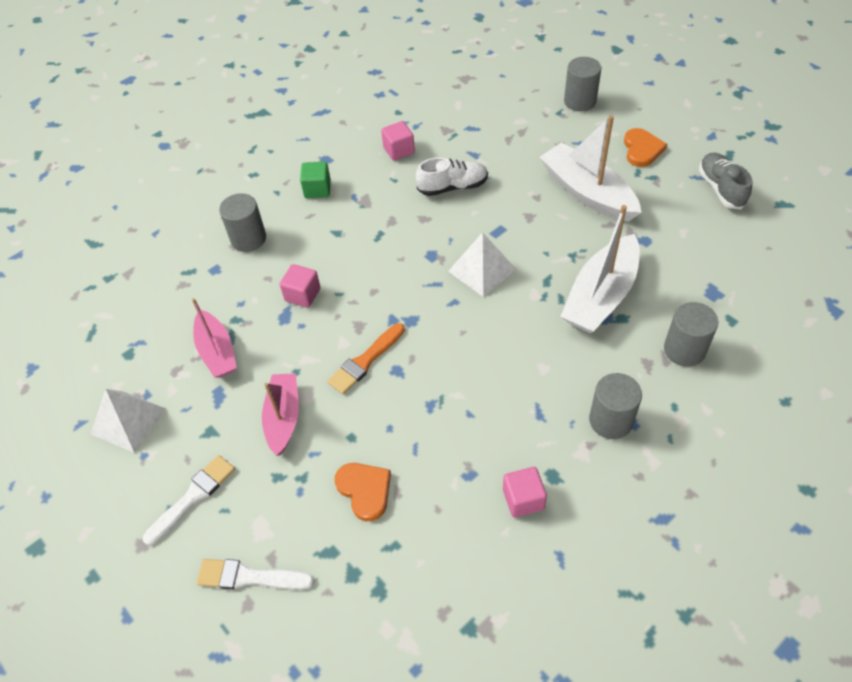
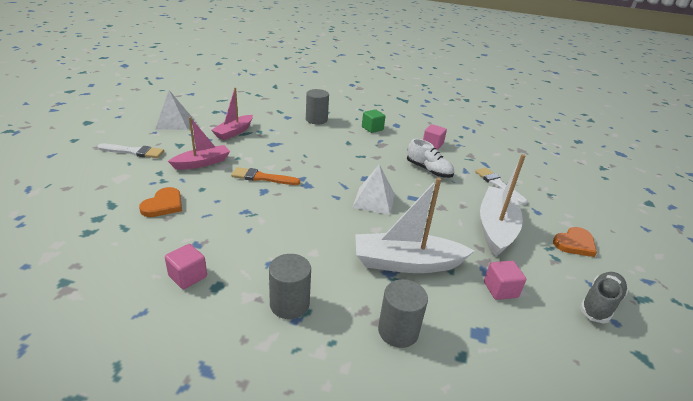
camera: 50 degrees right, 20 degrees down
white brush [197,559,315,590] -> white brush moved to [475,168,527,205]
pink cube [280,264,321,308] -> pink cube moved to [484,261,526,300]
grey cylinder [564,57,601,112] -> none

